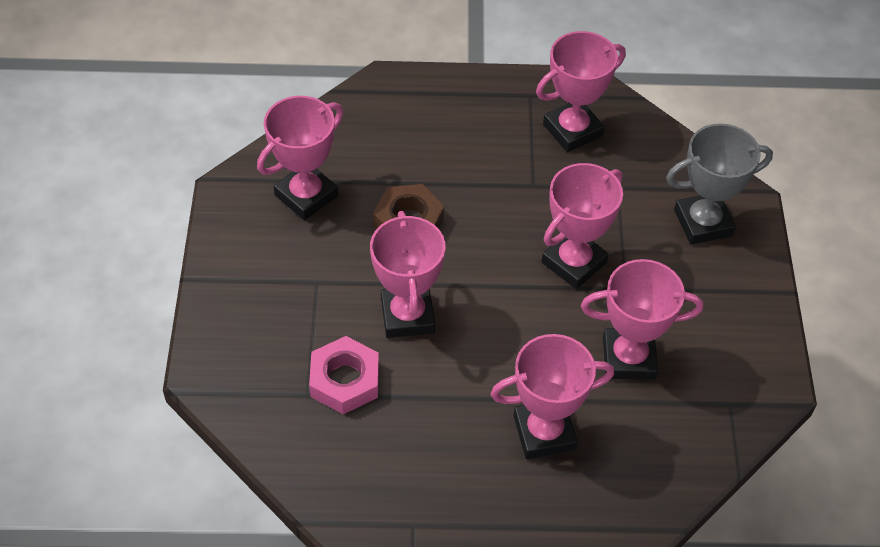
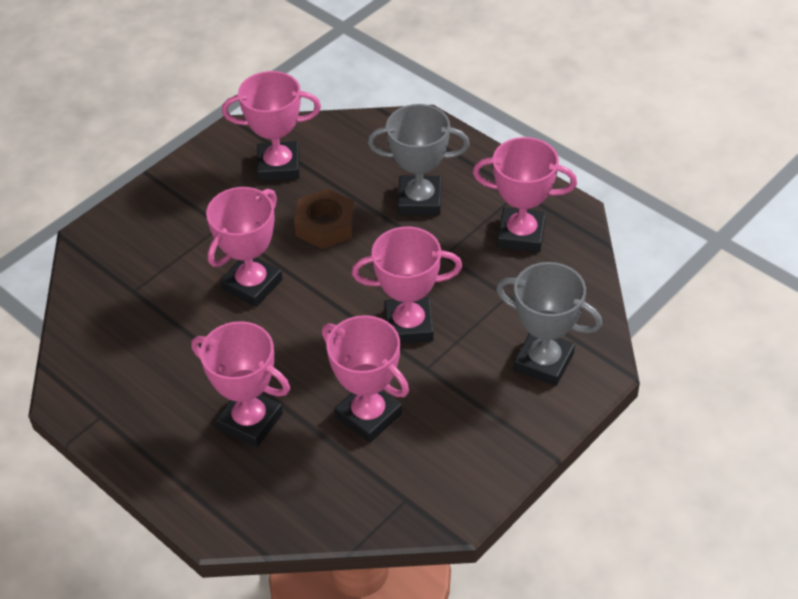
camera: 45 degrees right, 5 degrees down
pink nut [309,336,379,414] -> none
none -> grey trophy [368,104,470,216]

